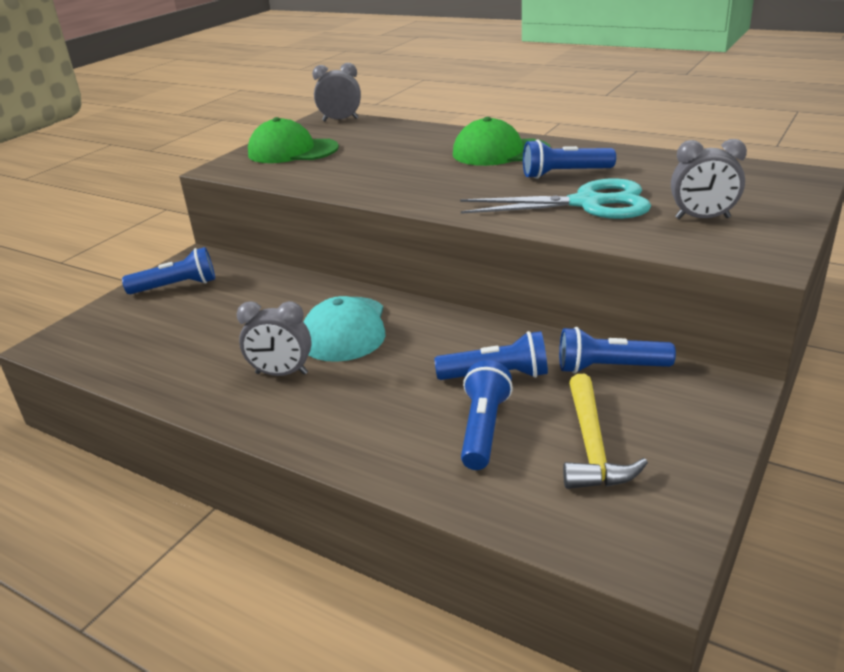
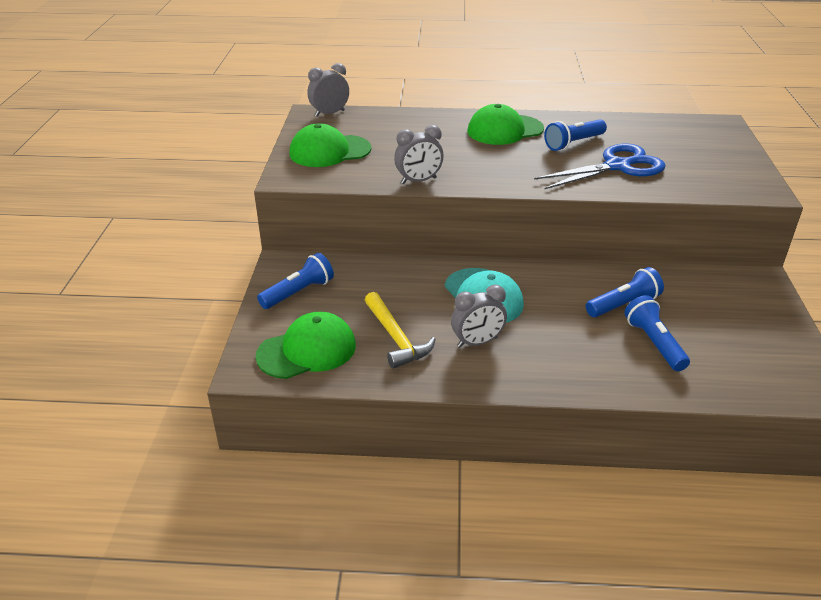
camera: 30 degrees left, 5 degrees up
turquoise scissors [460,179,651,219] -> blue scissors [534,144,666,189]
blue flashlight [559,327,676,374] -> none
yellow hammer [563,374,648,489] -> yellow hammer moved to [365,292,436,369]
grey clock [671,139,747,219] -> grey clock moved to [394,125,444,184]
none -> green cap [256,312,356,379]

